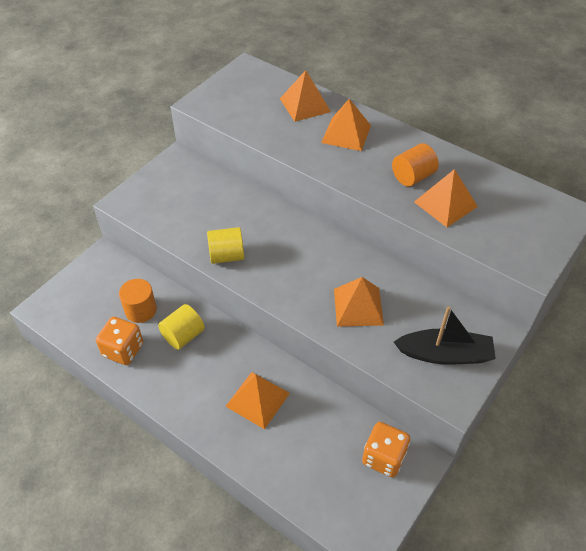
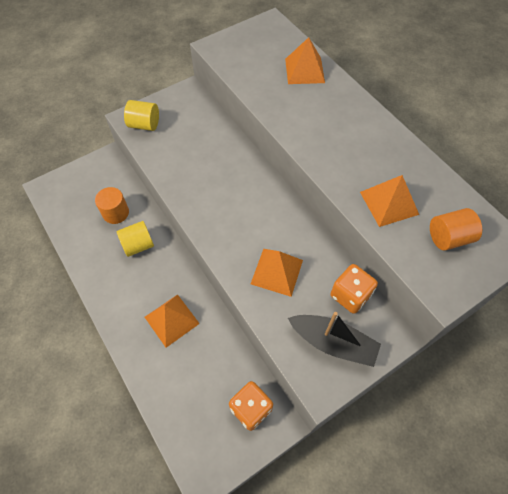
camera: 20 degrees right, 10 degrees up
orange dice [96,317,143,365] -> orange dice moved to [330,264,378,314]
yellow cylinder [207,227,244,264] -> yellow cylinder moved to [124,100,159,131]
orange pyramid [321,99,371,151] -> none
orange cylinder [392,143,439,187] -> orange cylinder moved to [430,208,482,251]

